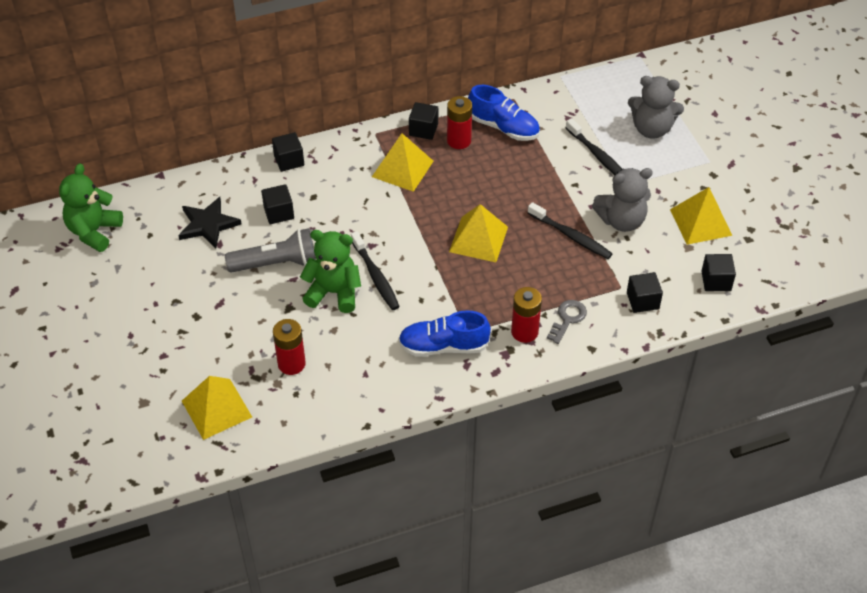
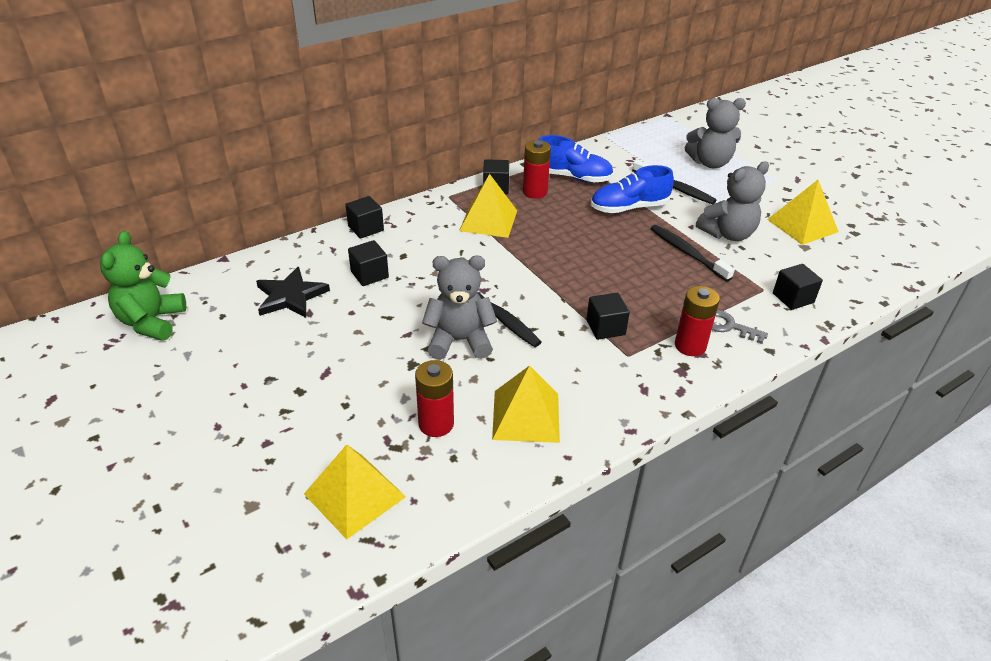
camera: 15 degrees left, 10 degrees down
grey flashlight [225,228,316,273] -> none
green teddy bear [300,230,361,313] -> grey teddy bear [422,256,497,360]
blue shoe [398,310,491,356] -> blue shoe moved to [591,165,674,213]
yellow pyramid [449,204,508,262] -> yellow pyramid moved to [492,365,560,443]
black toothbrush [528,202,613,259] -> black toothbrush turned 150 degrees counterclockwise [650,225,735,281]
grey key [547,300,587,344] -> grey key turned 75 degrees counterclockwise [712,310,768,344]
black cube [701,254,736,291] -> black cube moved to [586,293,630,340]

